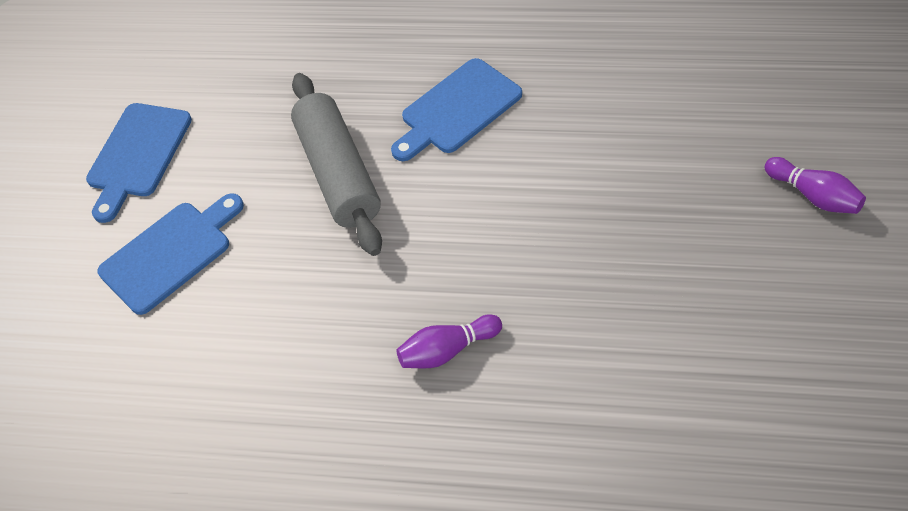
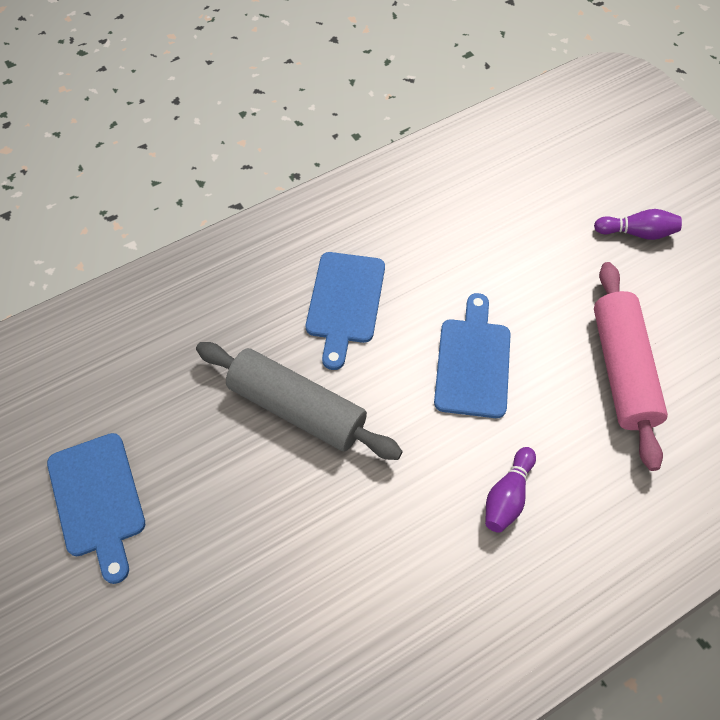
camera: 45 degrees left, 5 degrees up
blue cutting board [98,193,244,315] -> blue cutting board moved to [434,293,511,418]
none -> pink rolling pin [594,262,668,471]

